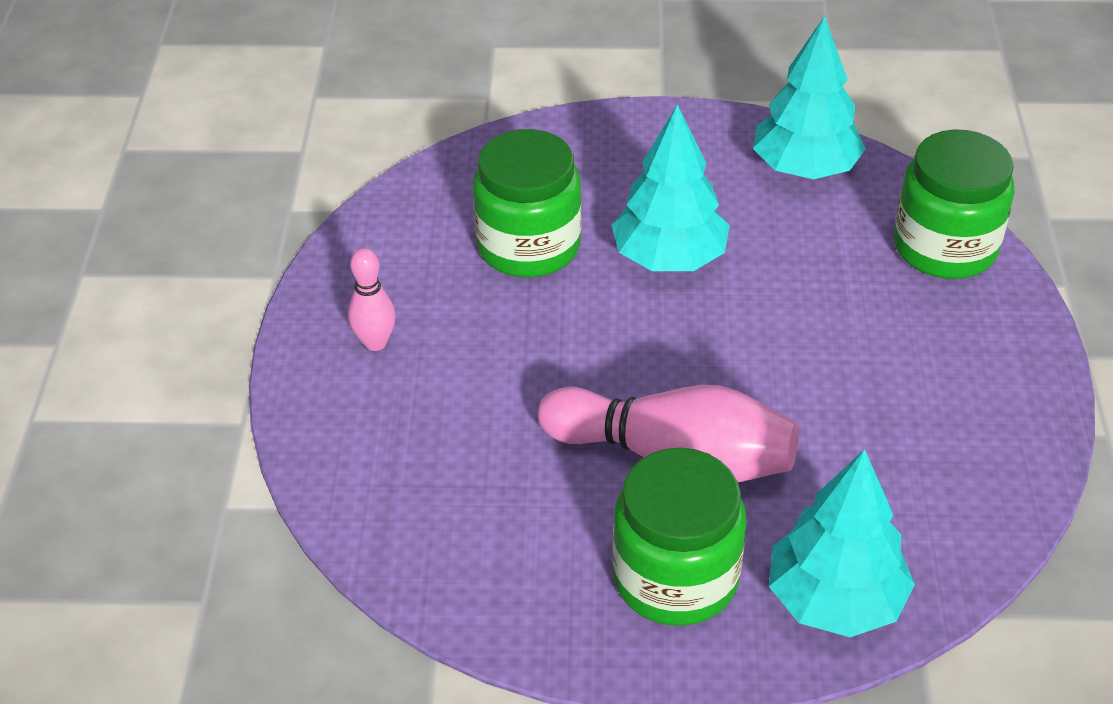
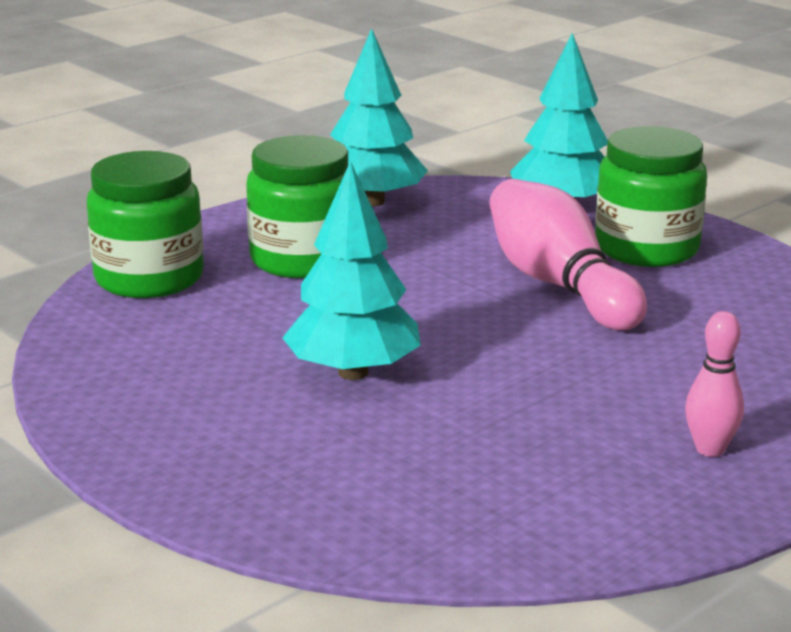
camera: 135 degrees left, 20 degrees down
green jar [473,129,582,278] -> green jar moved to [246,135,348,278]
turquoise tree [753,16,866,179] -> turquoise tree moved to [330,28,428,207]

